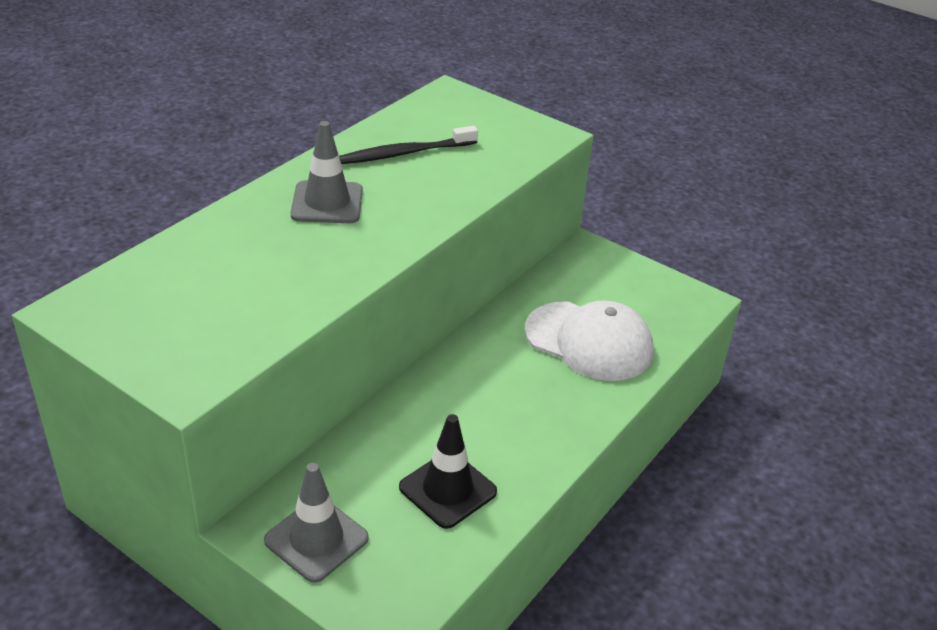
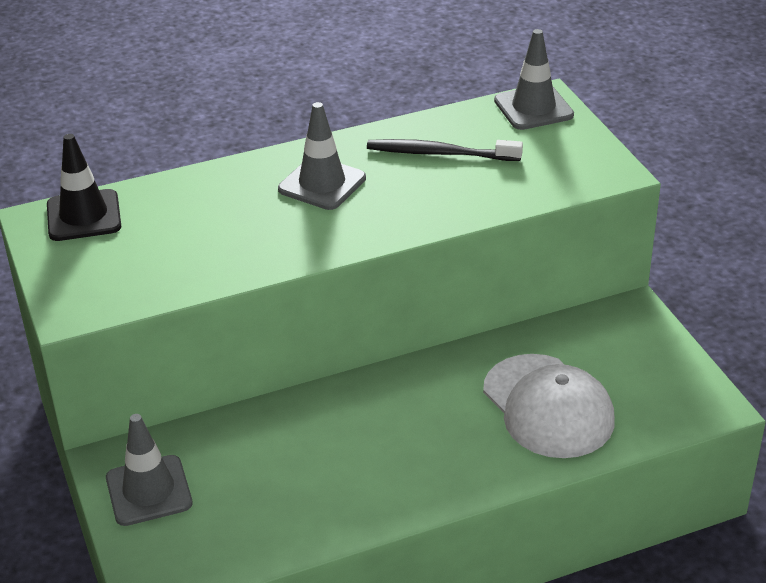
camera: 35 degrees right, 0 degrees up
black traffic cone [399,414,497,529] -> black traffic cone moved to [47,134,121,241]
none -> grey traffic cone [494,29,574,130]

